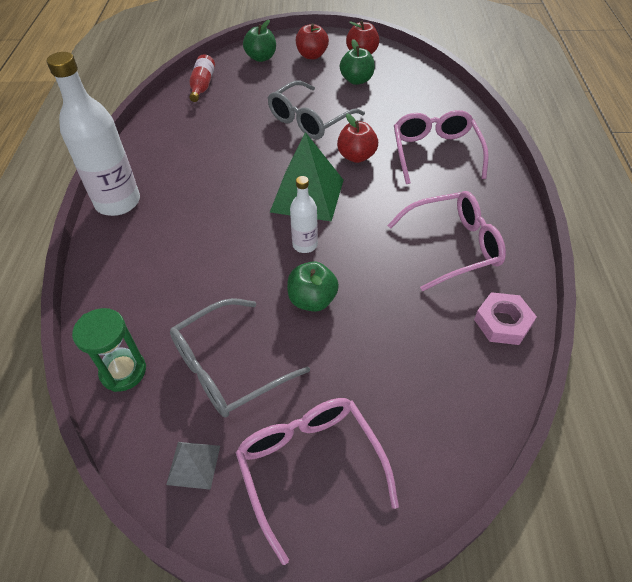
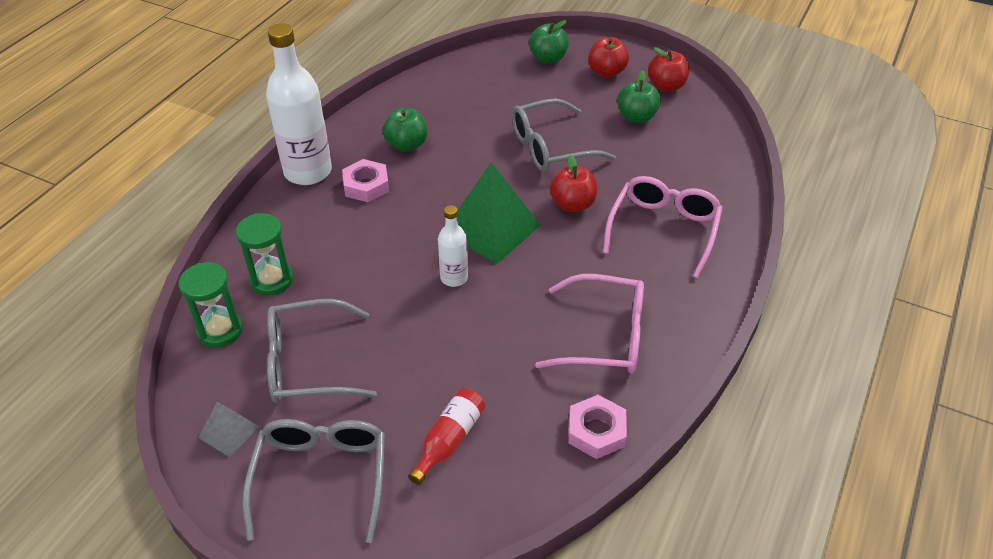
camera: 25 degrees right, 5 degrees down
red bottle [189,54,215,102] -> red bottle moved to [408,388,485,485]
pink glasses [236,398,399,565] -> grey glasses [242,419,385,543]
green apple [287,261,339,312] -> green apple moved to [383,108,427,152]
none -> green hourglass [236,213,293,295]
none -> pink nut [342,159,389,202]

